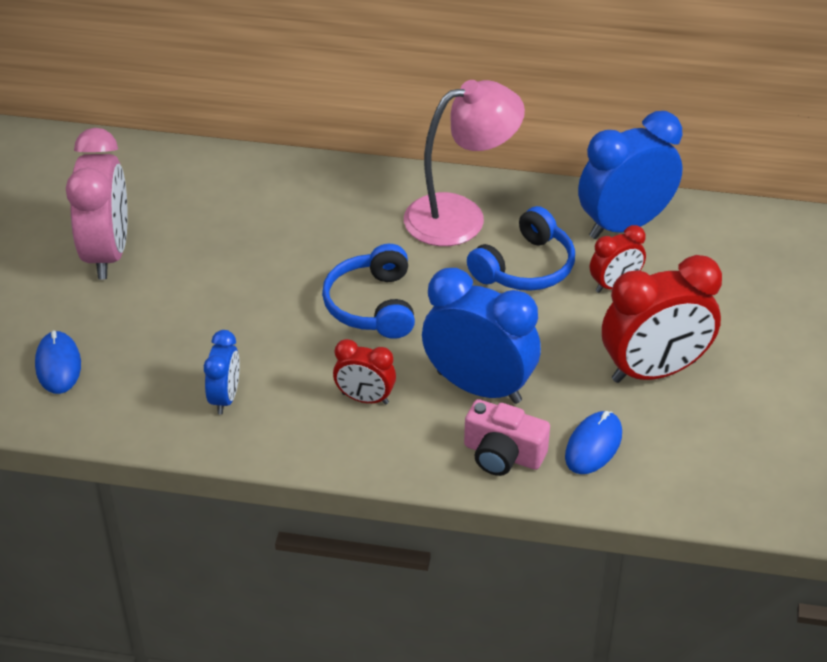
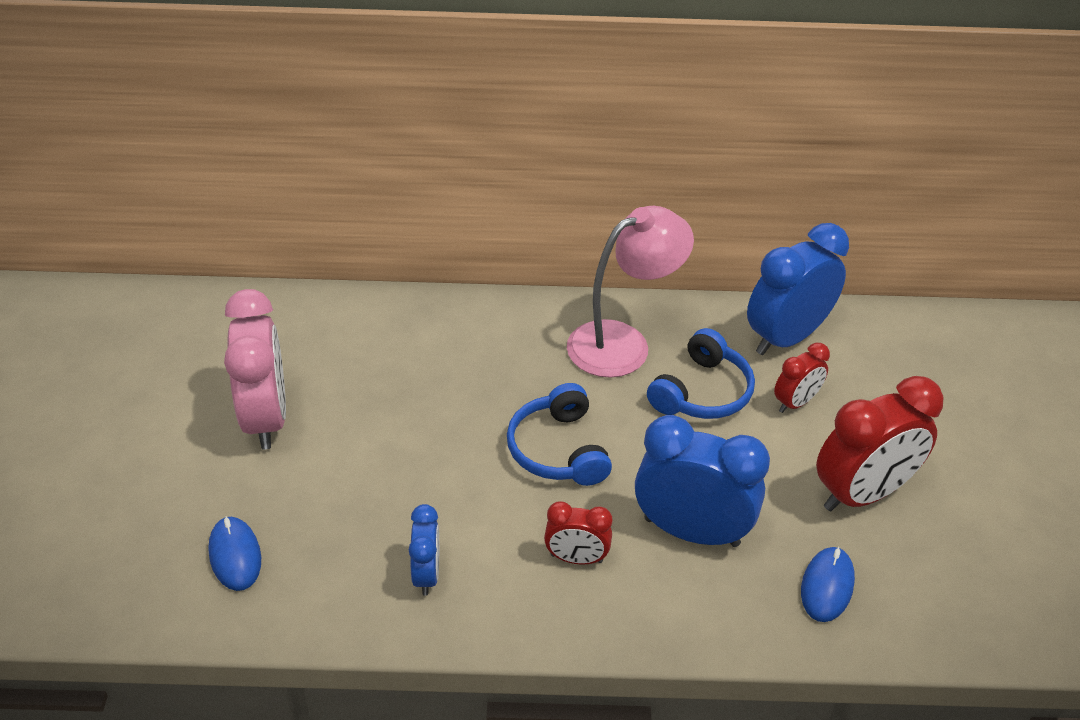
camera: 10 degrees left, 0 degrees up
pink camera [464,399,550,476] -> none

